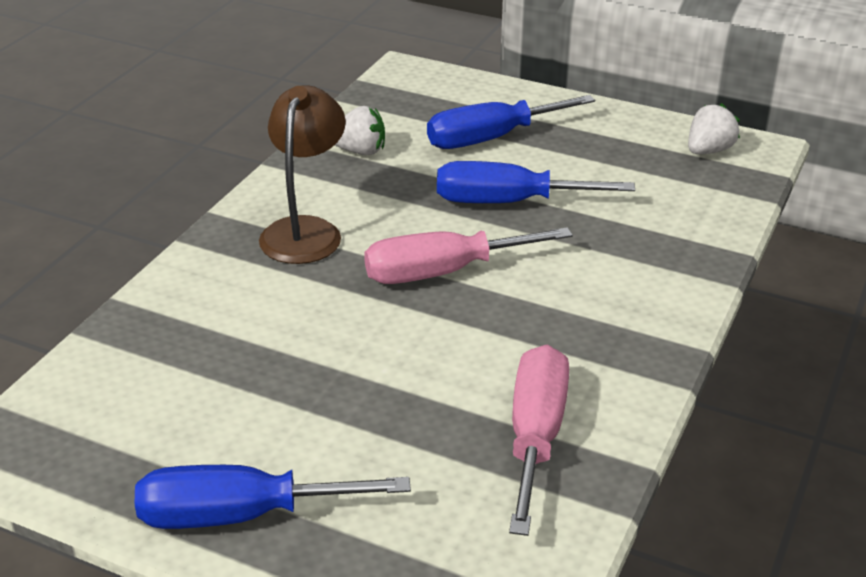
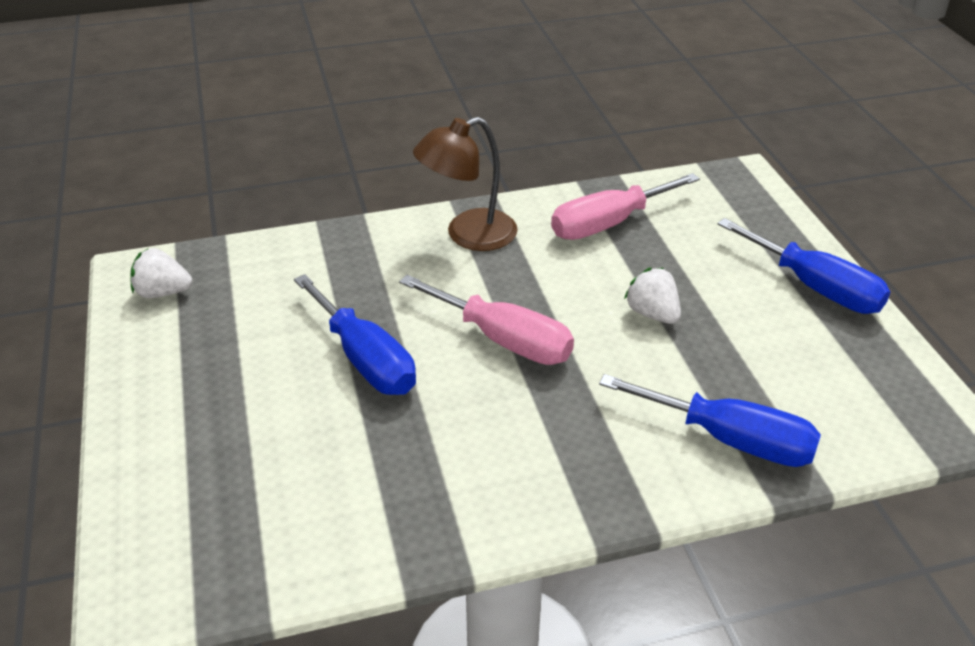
camera: 130 degrees left, 5 degrees up
brown lamp [259,85,346,264] -> brown lamp moved to [413,117,518,251]
white strawberry [335,106,385,155] -> white strawberry moved to [624,268,681,324]
blue screwdriver [427,95,595,149] -> blue screwdriver moved to [599,374,821,467]

